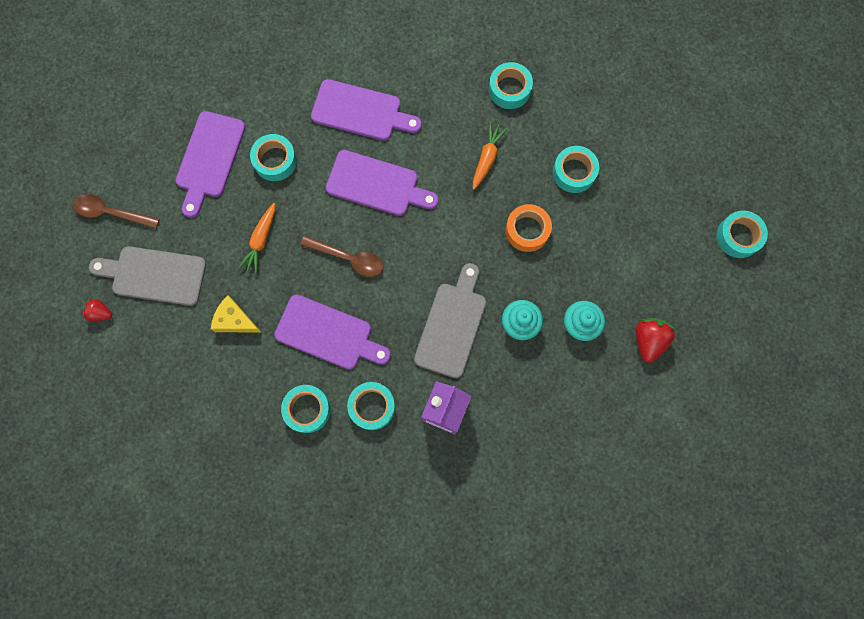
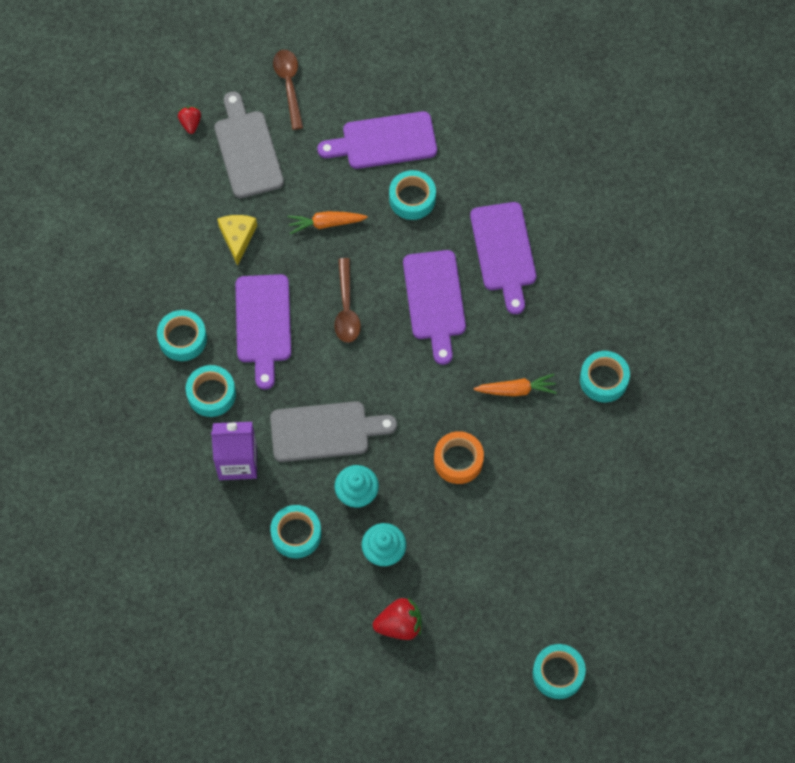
camera: 65 degrees right, 10 degrees down
turquoise tape [553,146,599,193] -> turquoise tape moved to [270,505,321,558]

